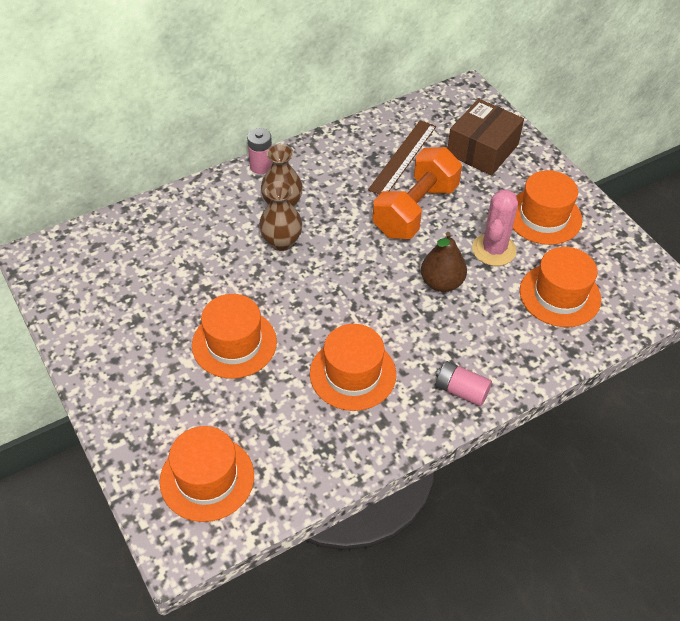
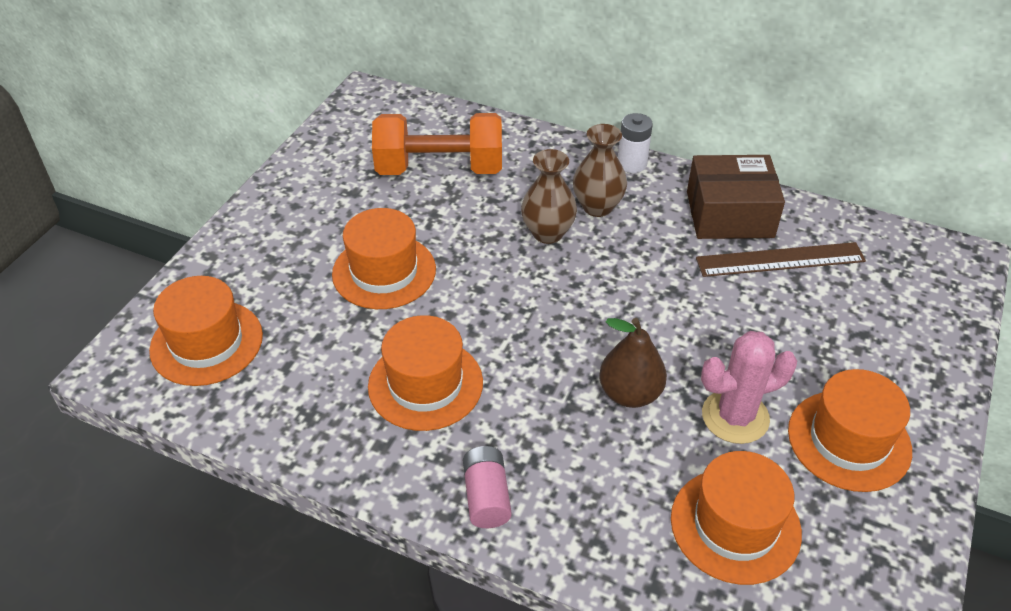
camera: 55 degrees right, 5 degrees down
pink battery [247,128,273,174] -> white battery [618,113,653,173]
orange dumbbell [373,147,462,239] -> orange dumbbell moved to [372,113,502,175]
brown box [447,99,524,175] -> brown box moved to [687,155,785,239]

